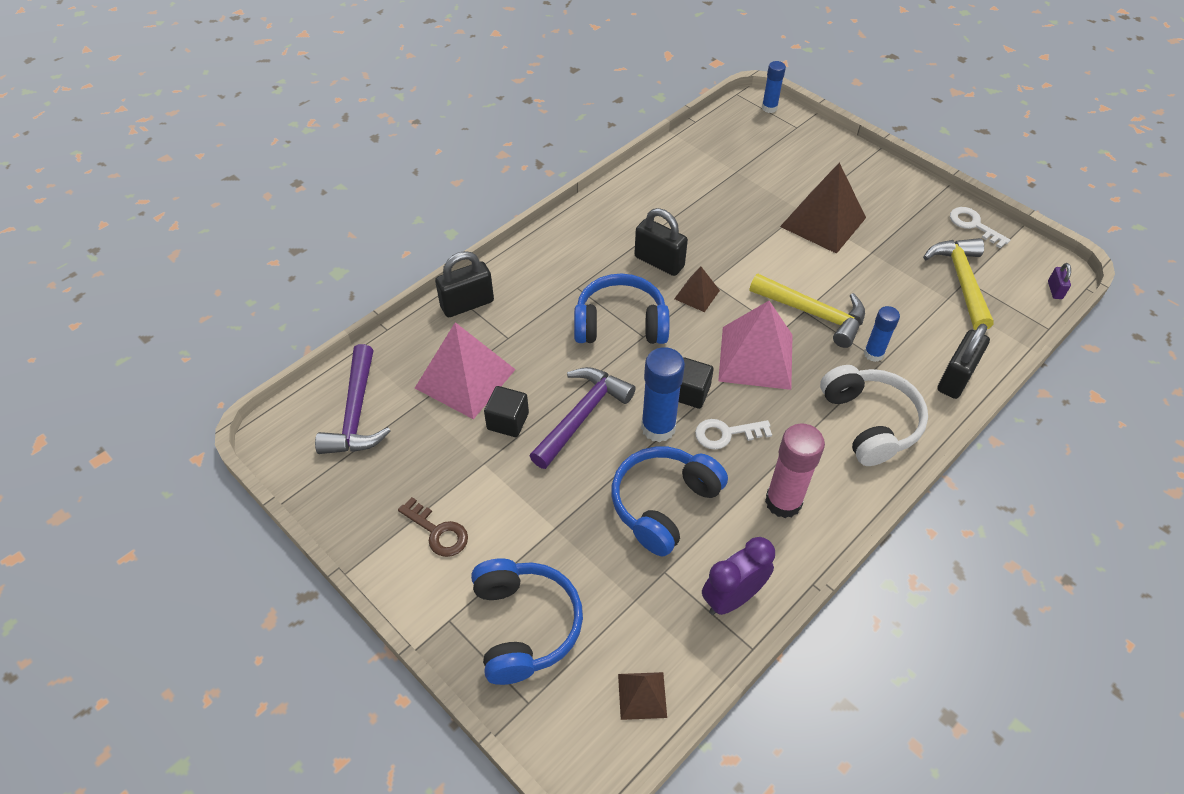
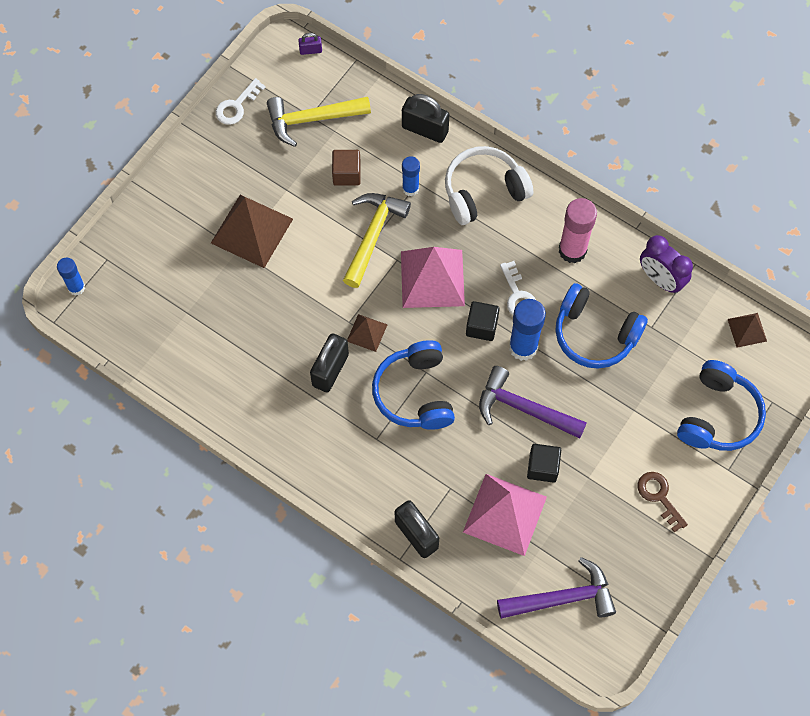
camera: 100 degrees left, 15 degrees up
brown key [398,497,468,557] -> brown key turned 60 degrees counterclockwise [638,472,688,533]
blue headphones [471,558,583,685] -> blue headphones turned 135 degrees clockwise [677,360,766,451]
none -> brown cube [332,150,361,186]

